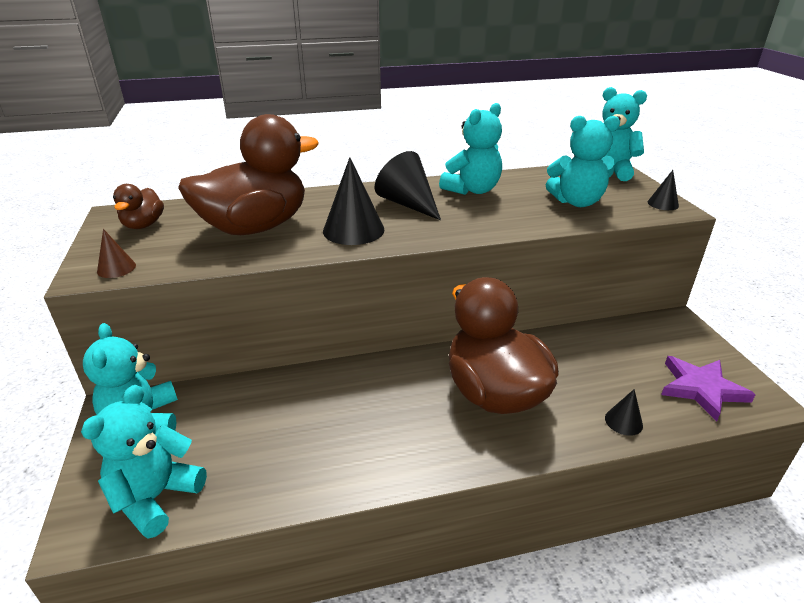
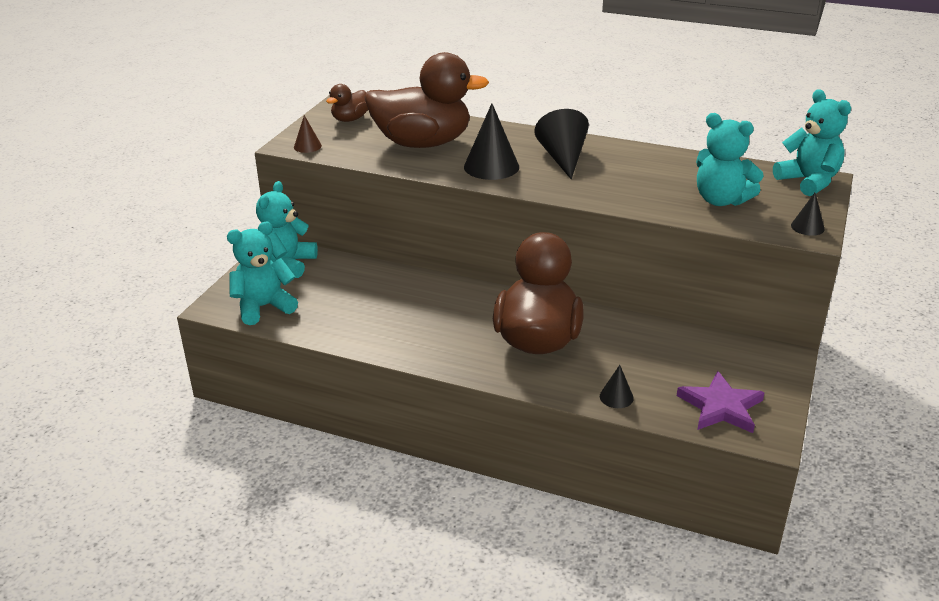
camera: 35 degrees right, 0 degrees up
turquoise teddy bear [439,103,502,195] -> none

